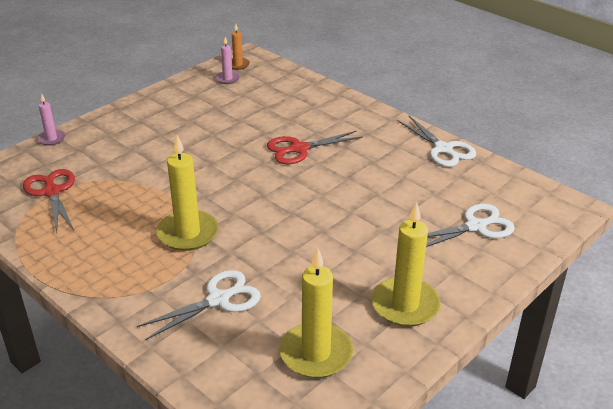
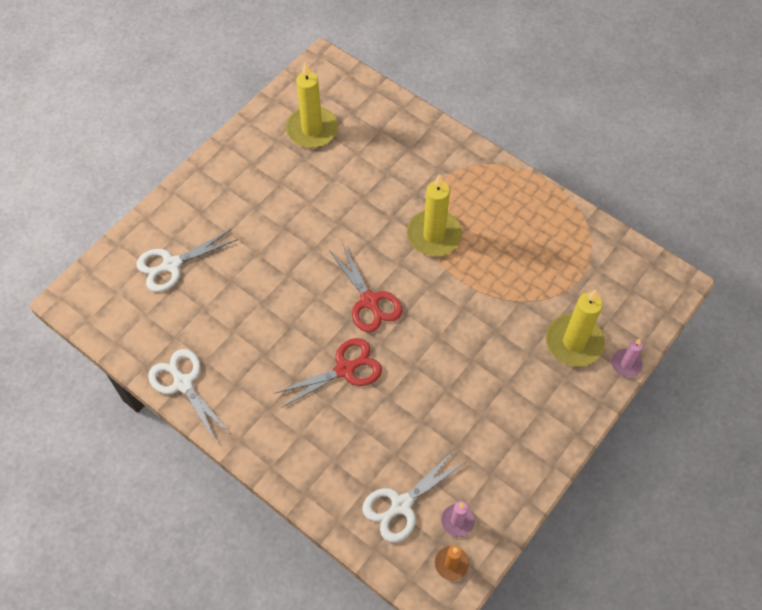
camera: 175 degrees right, 25 degrees up
red scissors [23,169,75,232] -> red scissors moved to [329,244,403,332]
white scissors [137,270,261,340] -> white scissors moved to [362,450,465,543]
yellow candle [372,202,441,327] -> yellow candle moved to [546,289,605,367]

